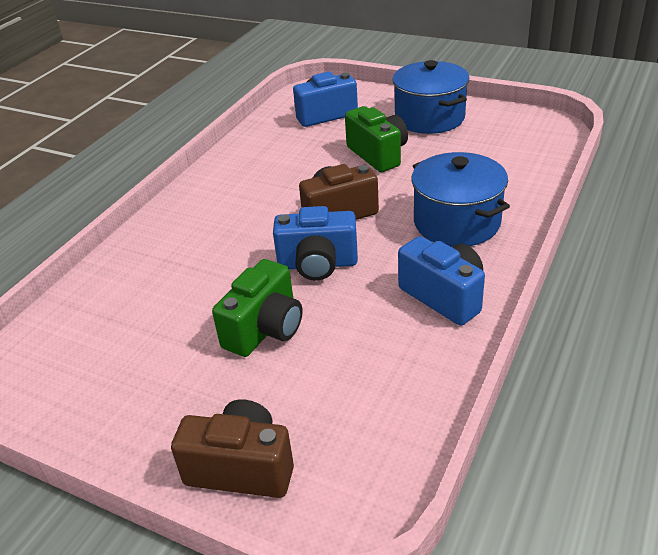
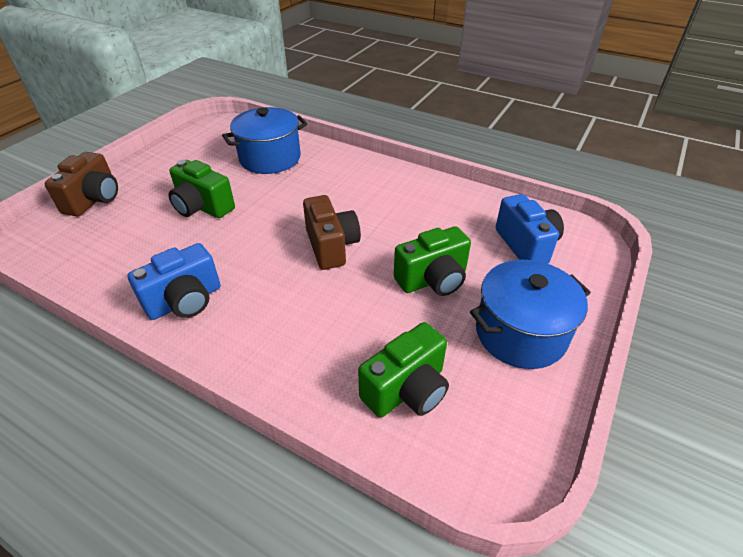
camera: 90 degrees right, 5 degrees up
blue camera [273,206,358,281] -> none
blue pot [411,152,510,247] -> blue pot moved to [222,107,307,174]
none -> green camera [358,322,449,418]

